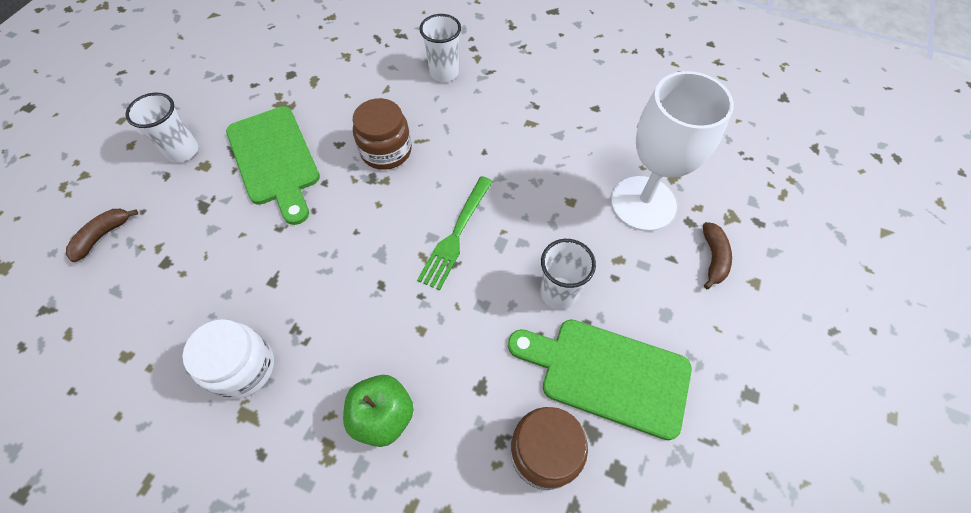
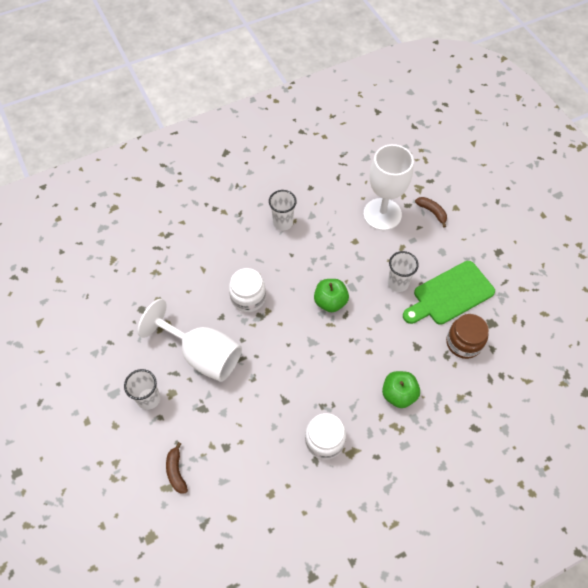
camera: 50 degrees left, 0 degrees up
green cutting board [226,106,320,225] -> white goblet [137,299,242,382]
brown jar [353,98,412,170] -> white jar [229,268,266,312]
green fork [417,176,493,290] -> green apple [314,279,349,312]
white cup [419,14,461,82] -> white cup moved to [269,190,297,231]

